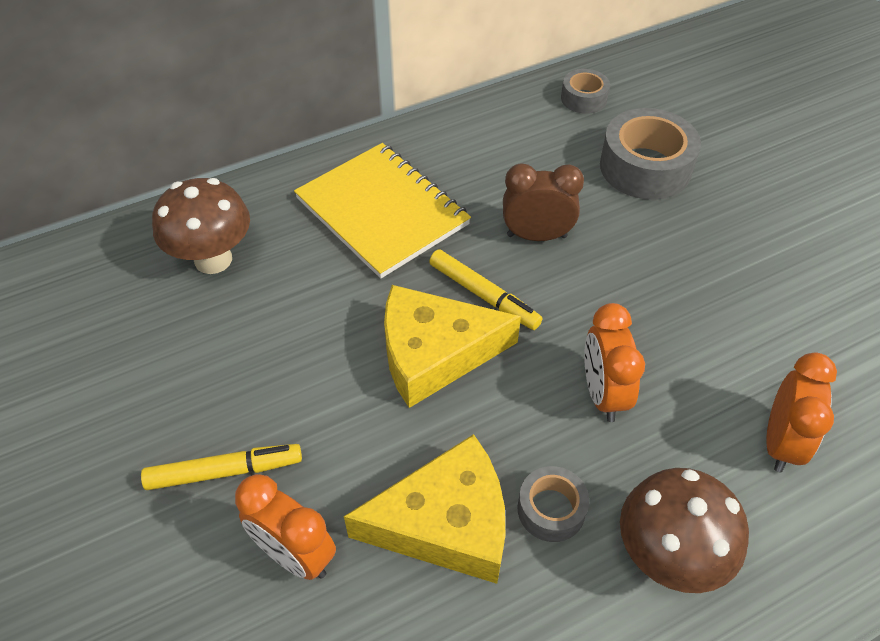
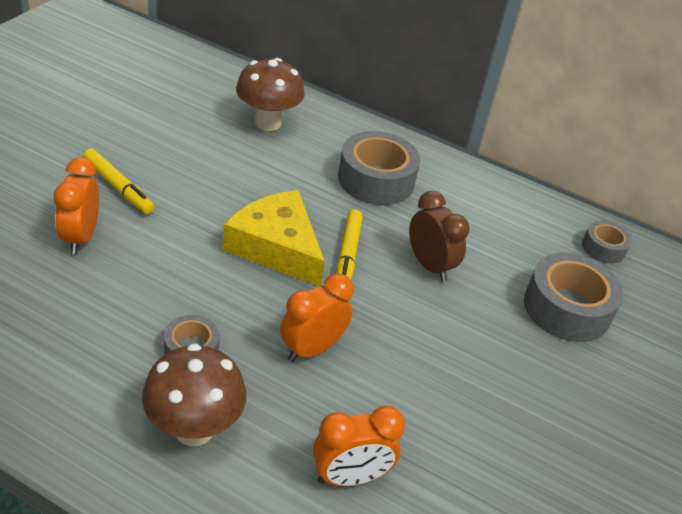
camera: 50 degrees right, 10 degrees down
yellow notebook [294,143,471,279] -> grey tape [338,131,420,205]
yellow cheese [344,434,505,584] -> none

